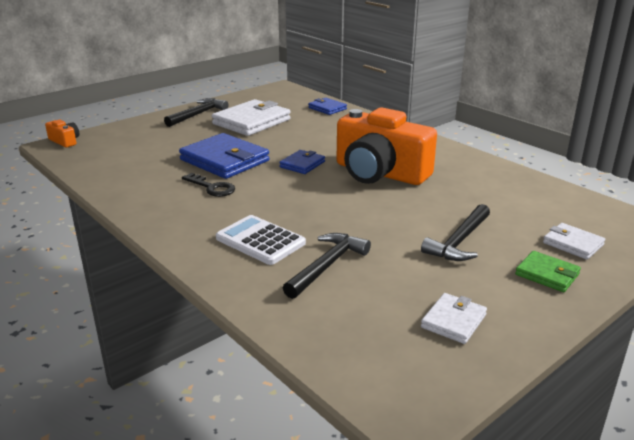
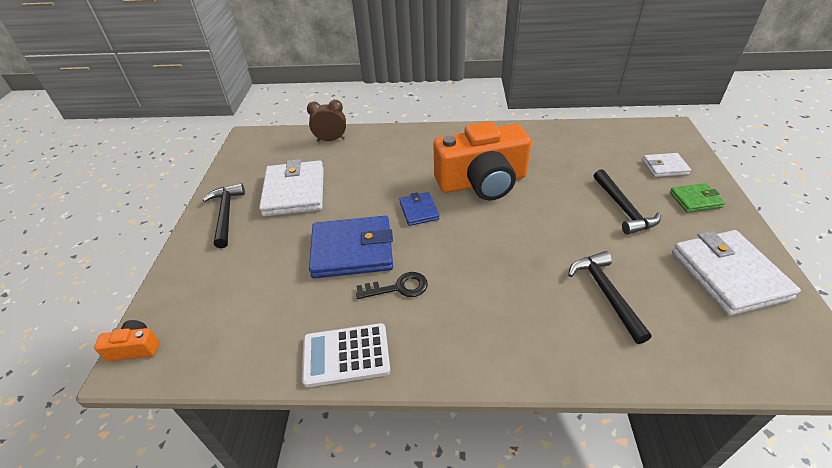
camera: 45 degrees left, 15 degrees up
white calculator [216,215,306,265] -> white calculator moved to [302,323,390,387]
blue wallet [308,98,347,115] -> brown clock [307,100,346,142]
white wallet [421,293,487,344] -> white wallet [672,230,801,316], size x1.92

